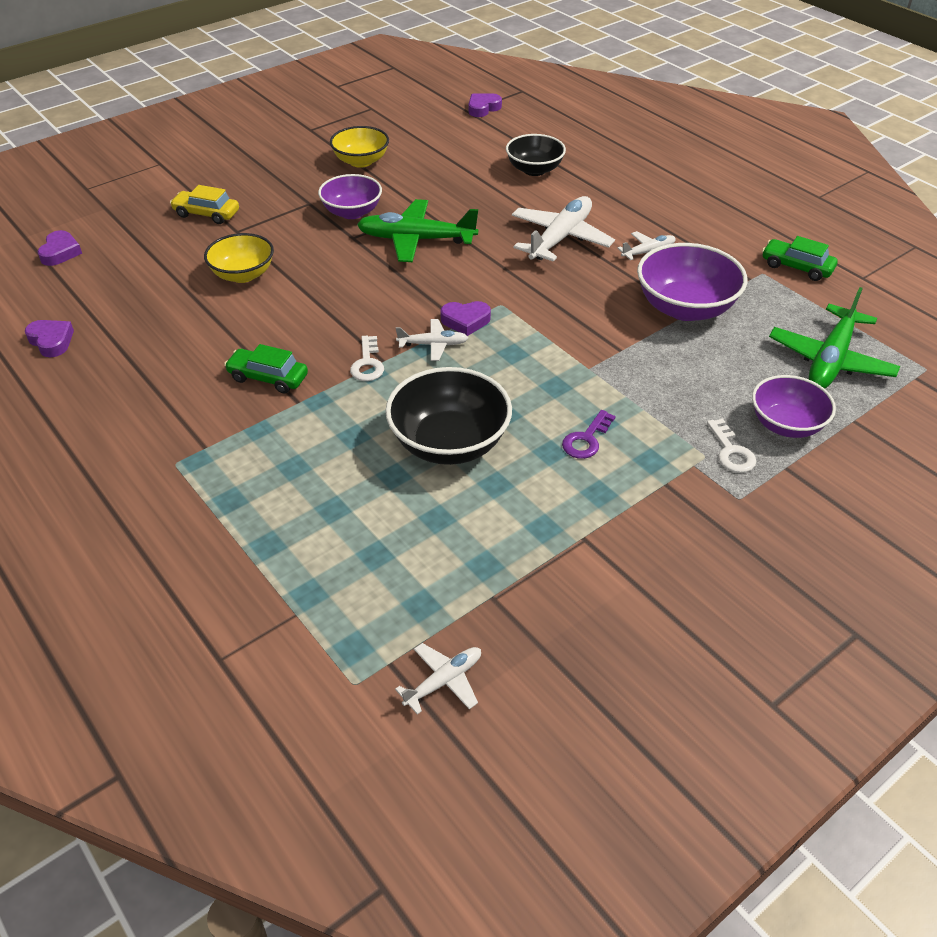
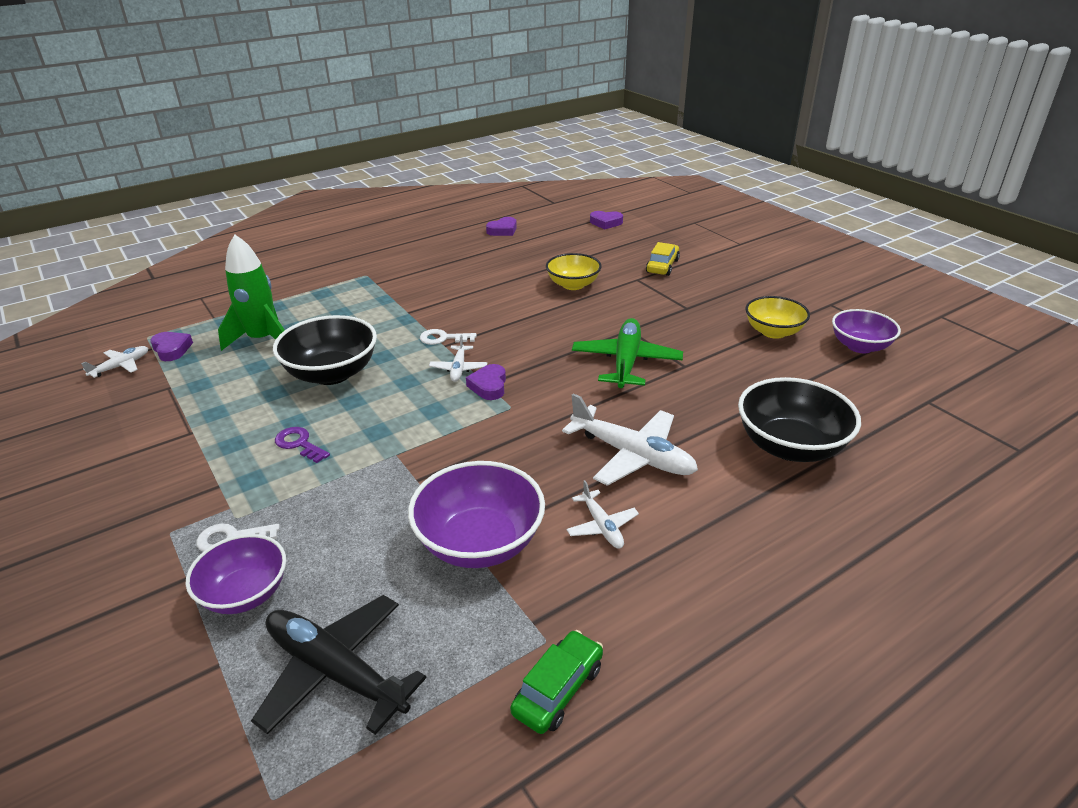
camera: 95 degrees right, 10 degrees down
green car [224,344,308,394] -> none
purple bowl [318,174,382,219] -> purple bowl moved to [832,309,901,353]
white plane [395,643,481,714] -> white plane turned 105 degrees counterclockwise [81,346,148,378]
purple heart [469,93,502,117] -> purple heart moved to [150,332,193,361]
black bowl [506,134,566,176] -> black bowl [738,377,861,462], size x1.50
green plane [769,287,900,389] -> black plane [251,595,426,735]
none -> green rocket [218,235,285,351]

